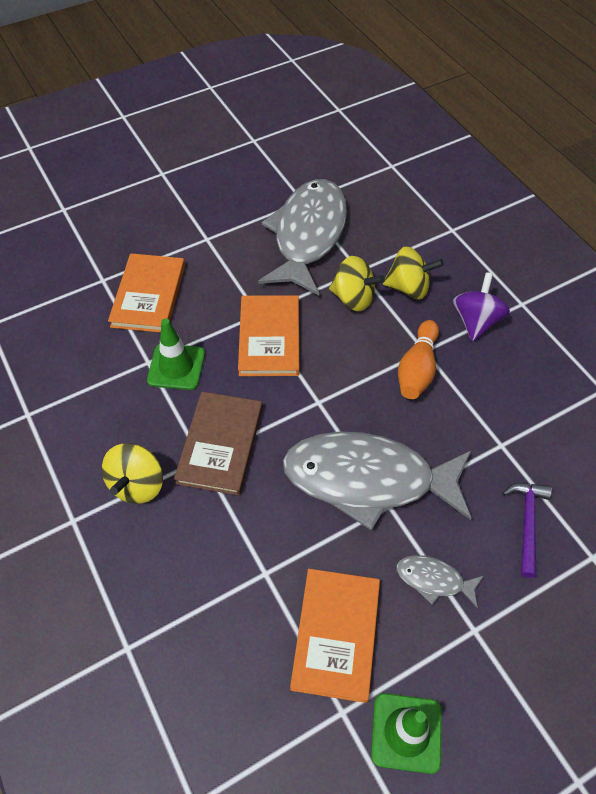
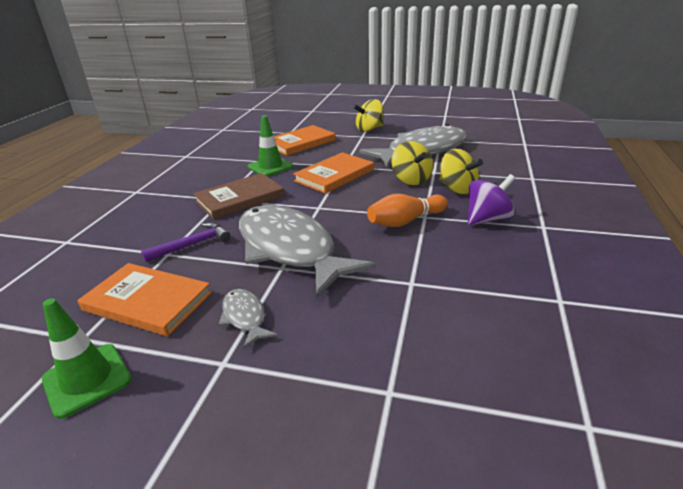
camera: 45 degrees right, 25 degrees down
yellow spinning top [102,443,163,504] -> yellow spinning top moved to [353,99,384,132]
orange book [290,569,380,703] -> orange book turned 60 degrees clockwise [77,263,212,337]
purple hammer [503,483,552,578] -> purple hammer moved to [141,222,231,262]

